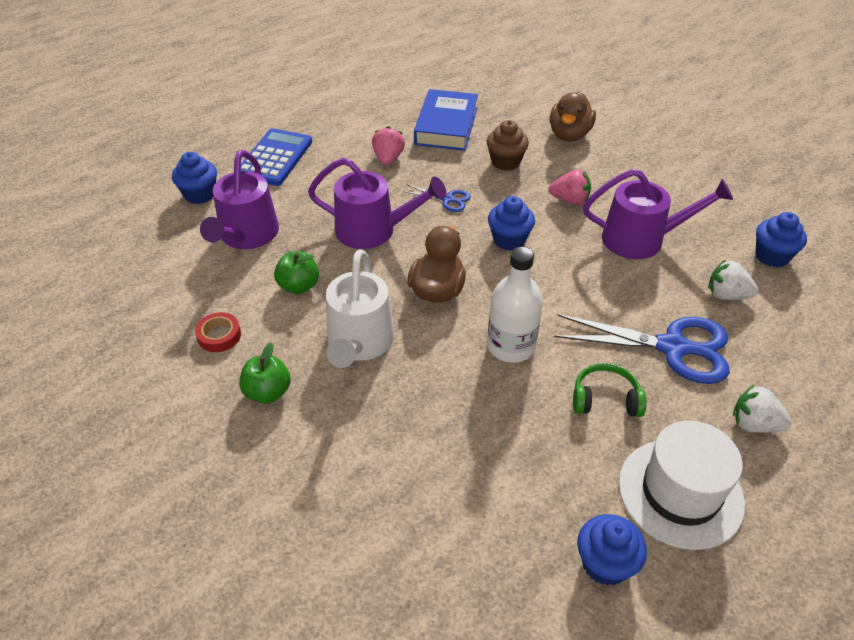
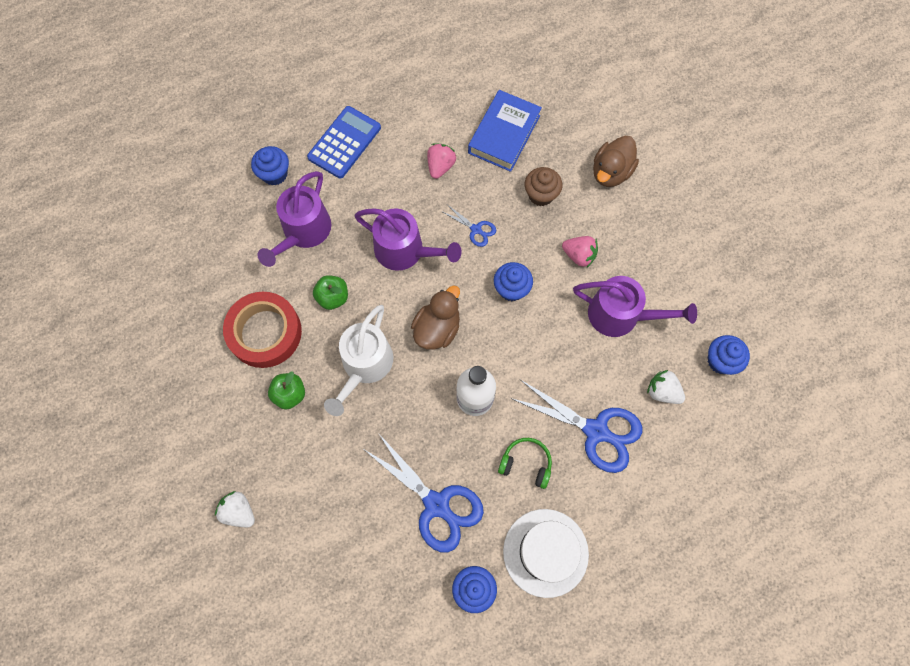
camera: 15 degrees right, 25 degrees up
red tape [195,312,241,352] -> red tape [223,292,302,368], size x2.25
white strawberry [733,384,792,433] -> white strawberry moved to [215,491,255,527]
none -> blue scissors [365,433,484,552]

